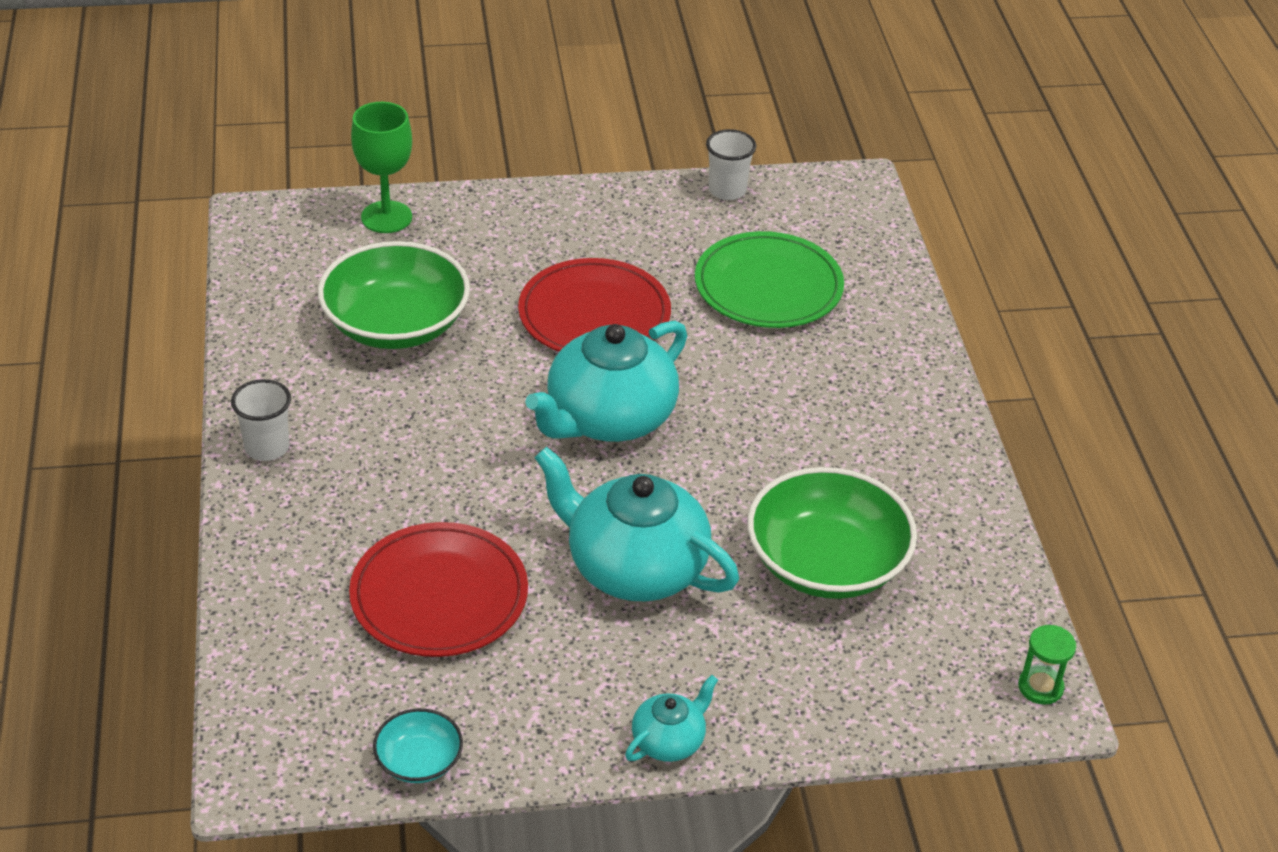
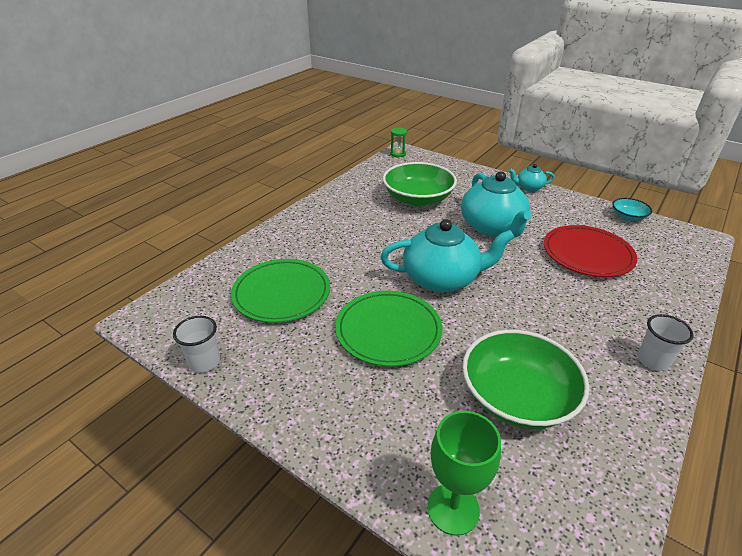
camera: 135 degrees left, 5 degrees down
red plate [518,258,671,352] -> green plate [335,291,442,367]

